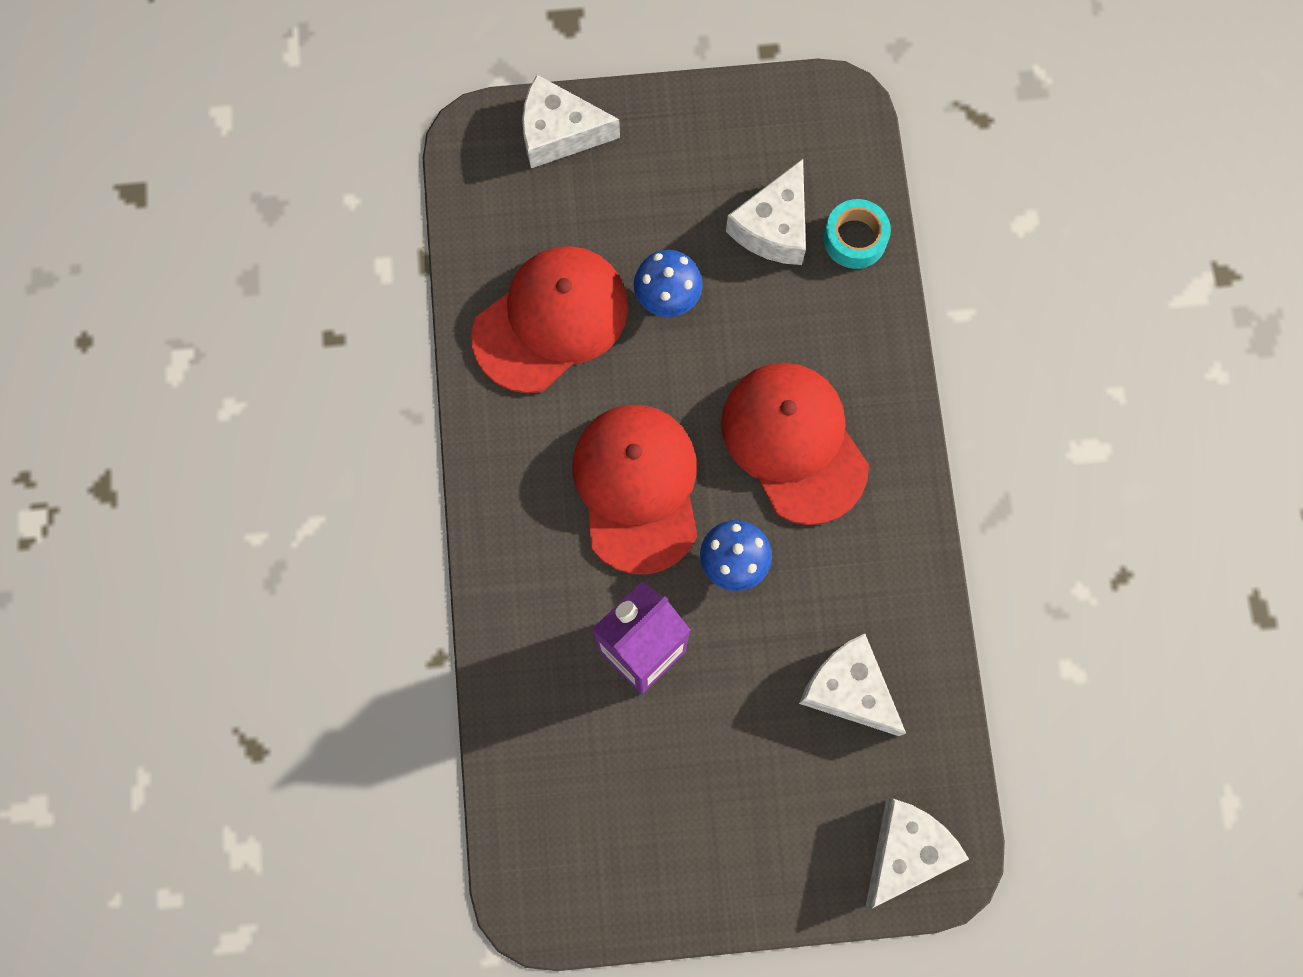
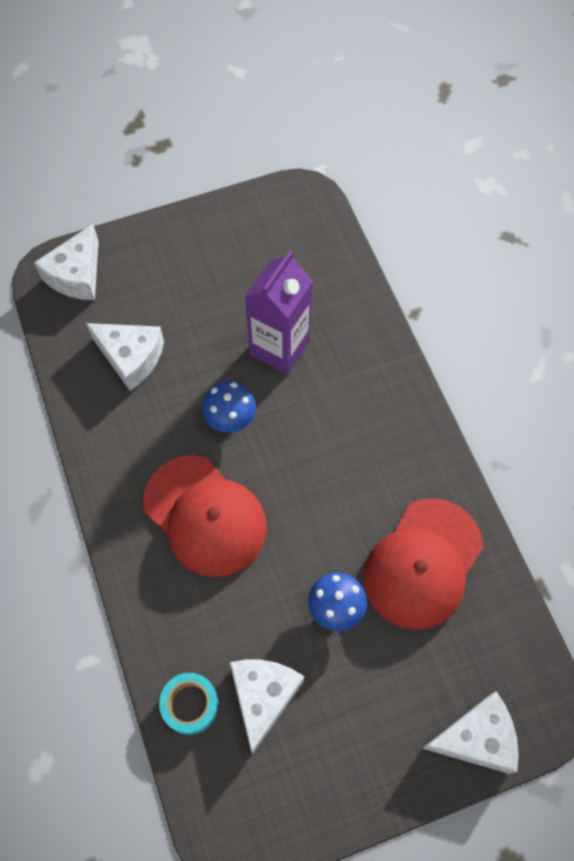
camera: 165 degrees right, 10 degrees down
red cap [572,405,697,574] -> none

